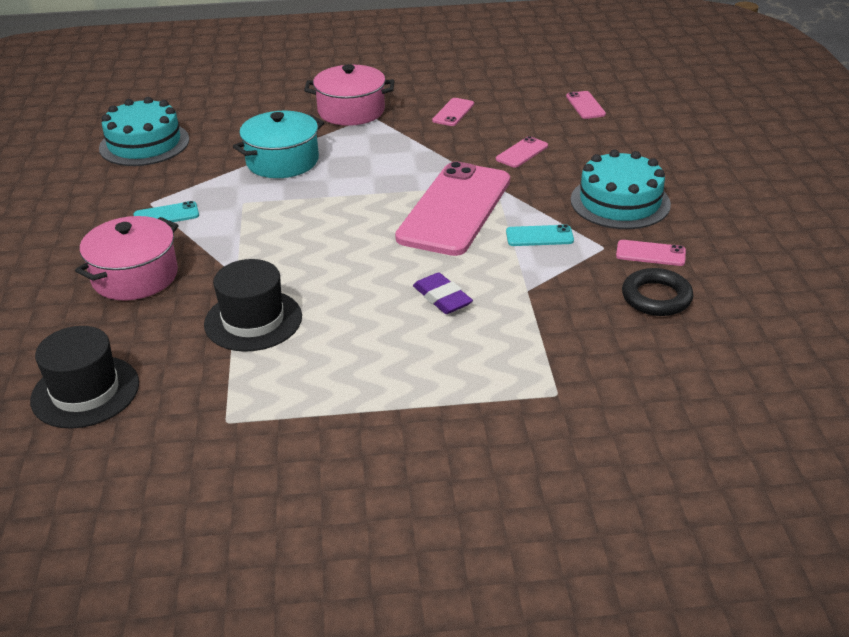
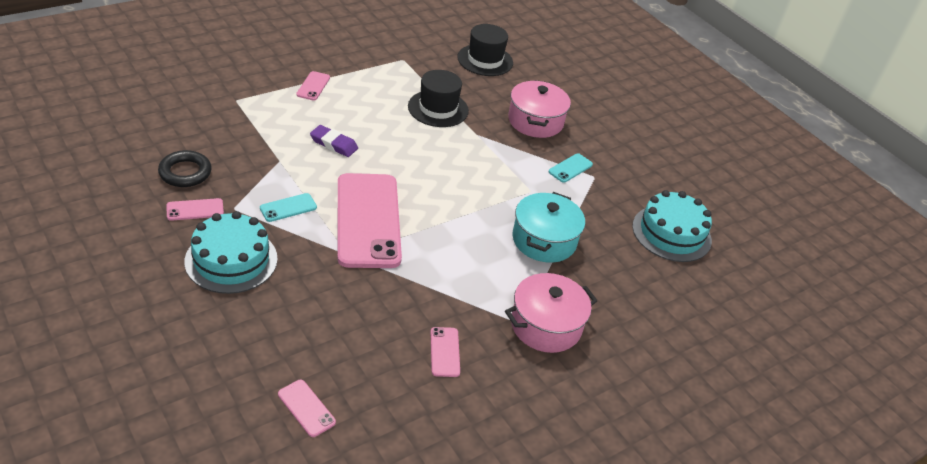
camera: 145 degrees right, 5 degrees up
pink phone [496,136,548,168] -> pink phone moved to [296,71,330,101]

